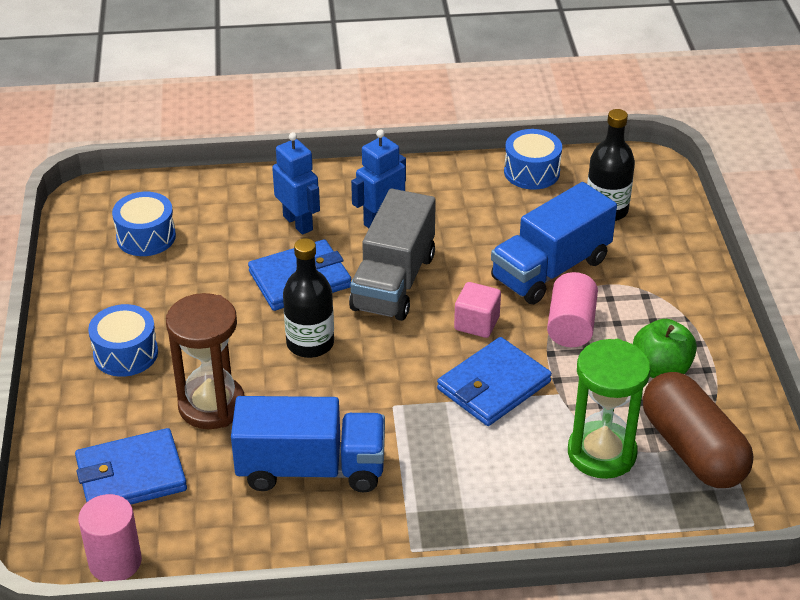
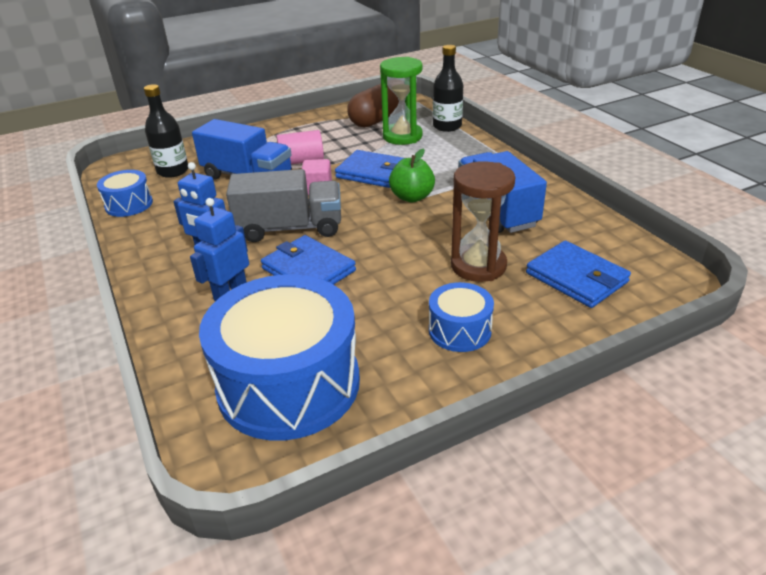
camera: 110 degrees left, 5 degrees down
pink cylinder [78,494,142,581] -> none
blue drum [112,192,176,256] -> blue drum [199,274,360,441], size x2.10
black bottle [283,238,334,358] -> black bottle moved to [433,45,463,132]
green apple [633,319,697,378] -> green apple moved to [389,148,435,202]

